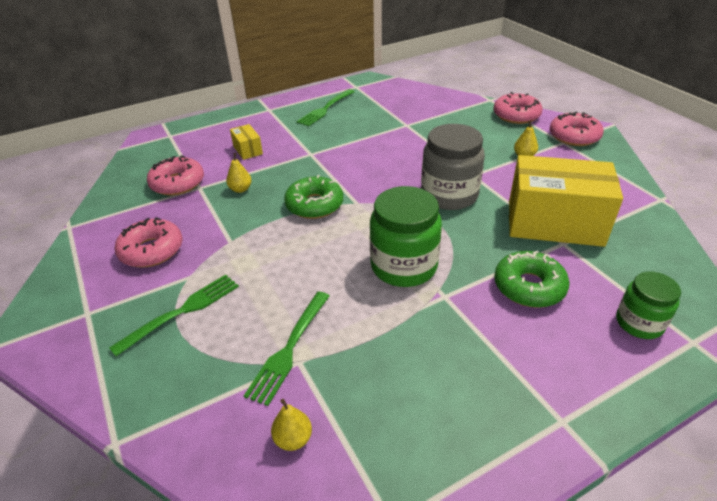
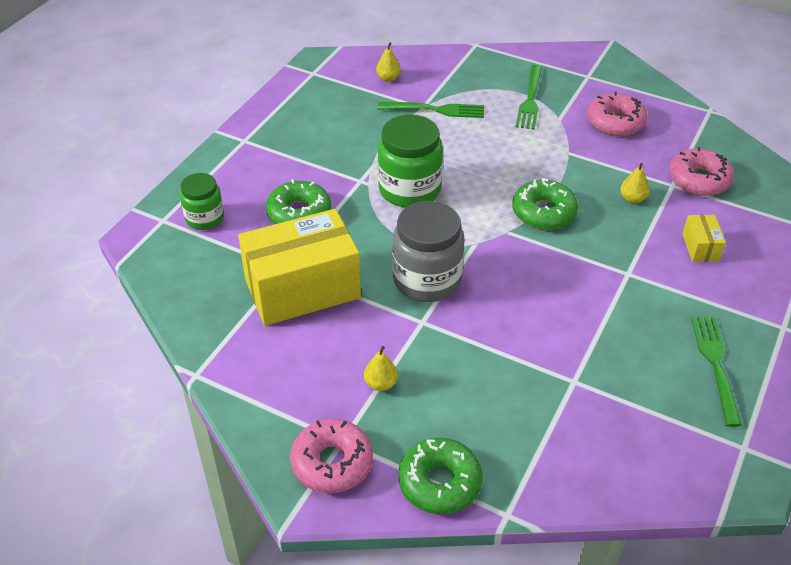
camera: 145 degrees right, 5 degrees up
yellow box [230,124,263,160] -> yellow box turned 60 degrees clockwise [682,215,726,262]
green fork [244,292,329,406] -> green fork turned 105 degrees clockwise [378,102,484,118]
pink donut [493,92,543,124] -> green donut [398,438,483,514]

